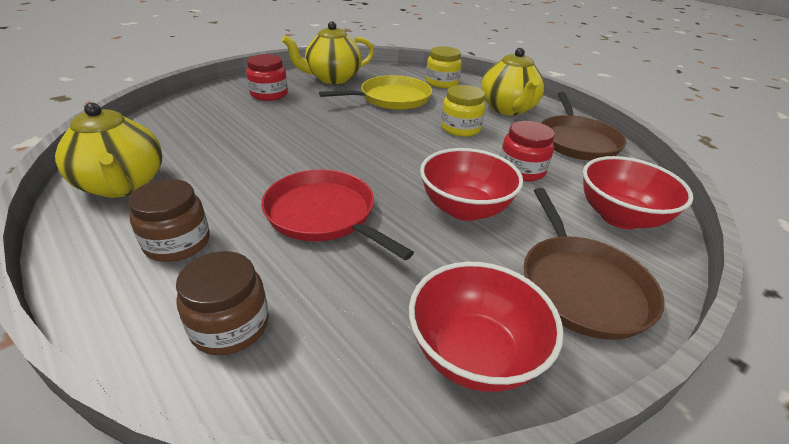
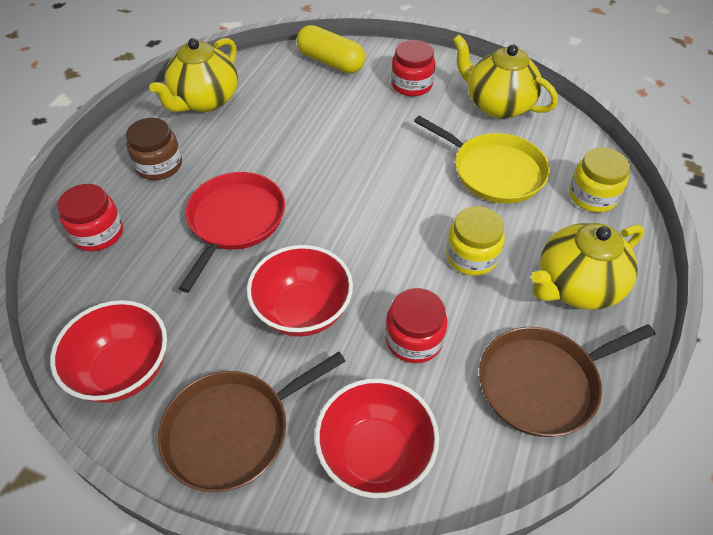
camera: 65 degrees right, 15 degrees up
brown jar [176,251,269,355] -> red jar [57,184,123,251]
none -> yellow capsule [296,25,365,73]

